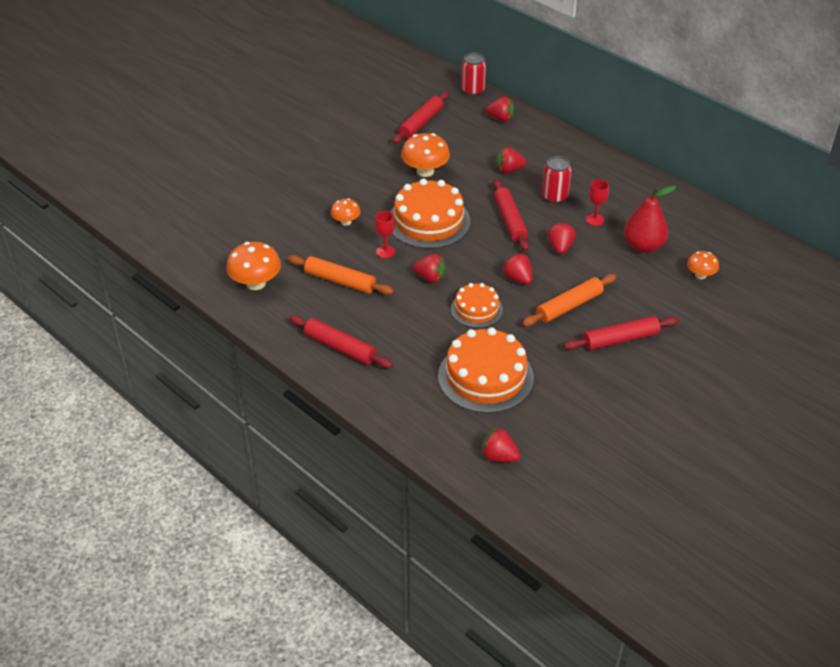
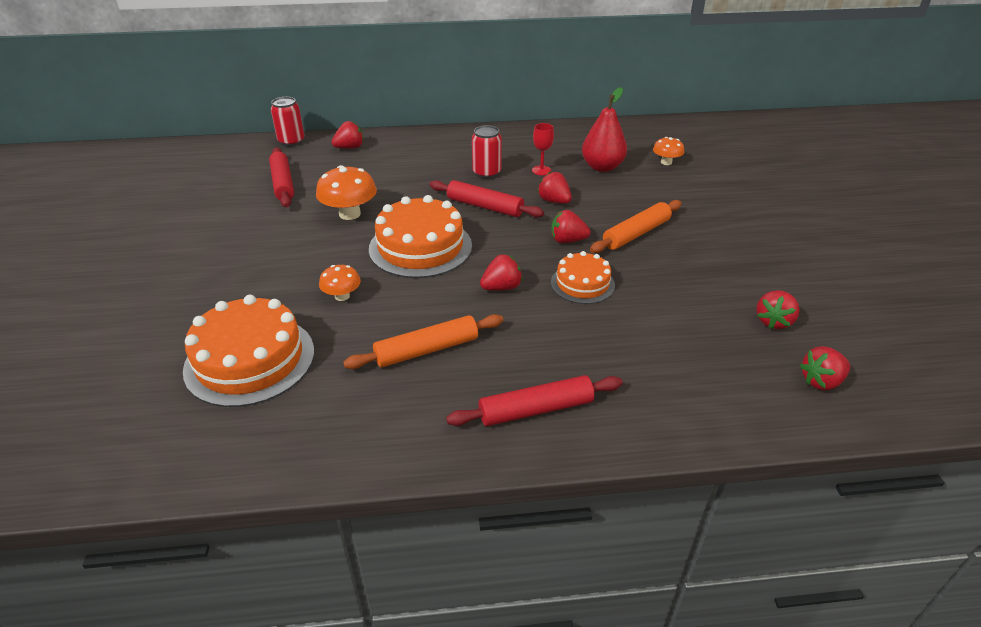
camera: 50 degrees left, 5 degrees down
orange mushroom [226,242,281,290] -> none
red goblet [375,211,395,258] -> none
orange cake [438,327,534,413] -> orange cake moved to [183,295,314,407]
red strawberry [497,147,526,173] -> red strawberry moved to [756,290,800,329]
orange rolling pin [522,274,616,327] -> orange rolling pin turned 45 degrees clockwise [590,200,682,253]
red rolling pin [563,316,679,350] -> none

